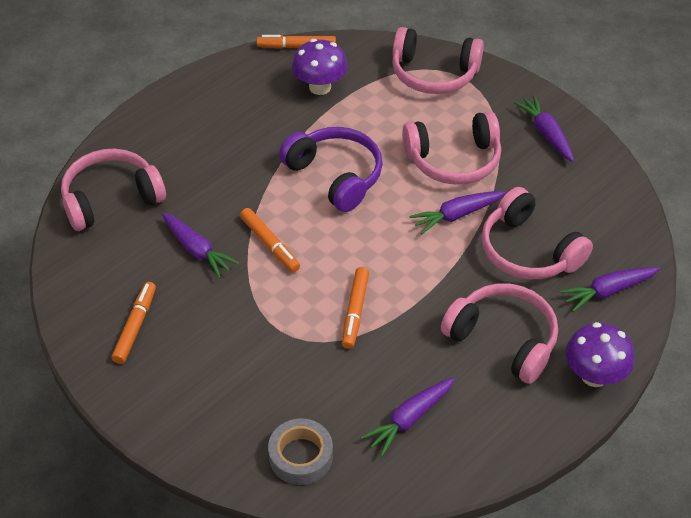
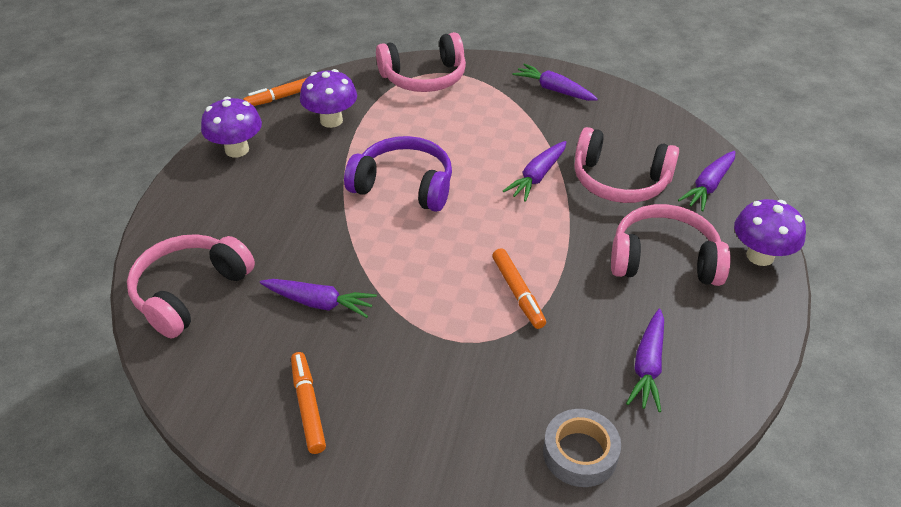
camera: 30 degrees left, 5 degrees down
orange marker [240,208,300,272] -> none
pink headphones [402,111,501,185] -> none
none -> purple mushroom [201,97,262,157]

